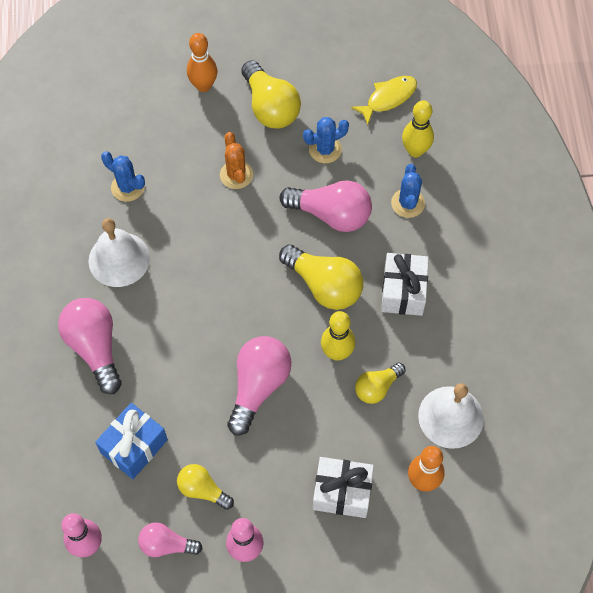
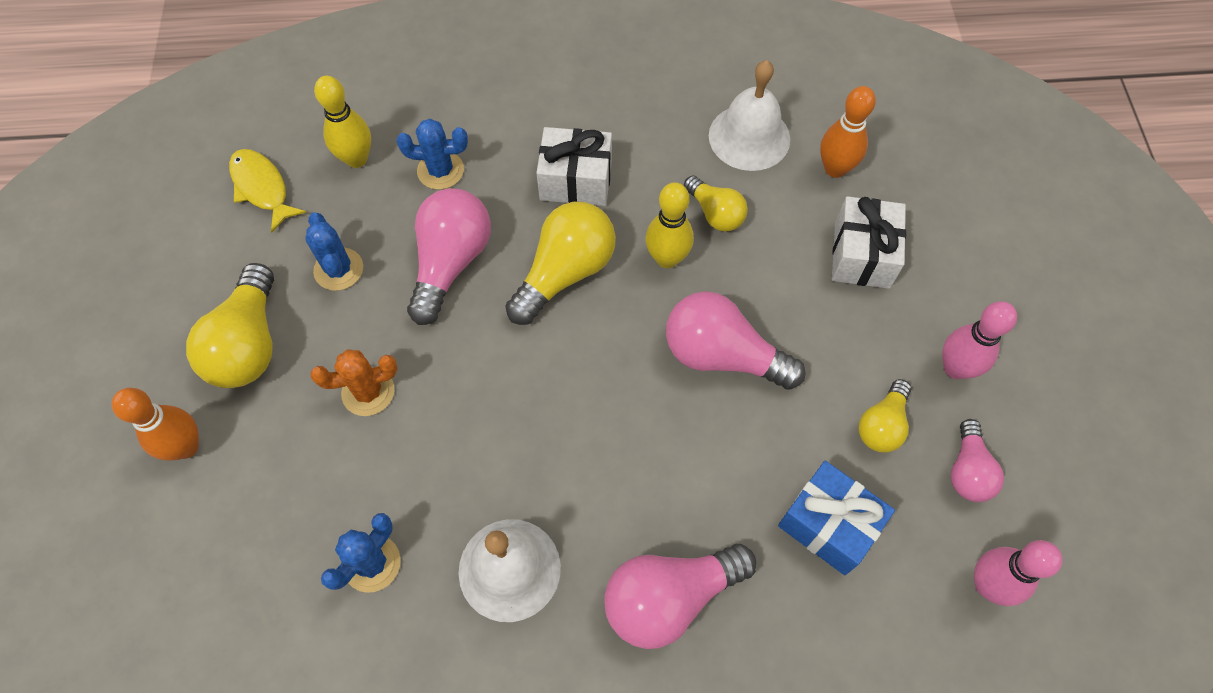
camera: 90 degrees left, 0 degrees up
yellow light bulb [241,60,301,129] -> yellow light bulb turned 120 degrees clockwise [186,263,274,388]

